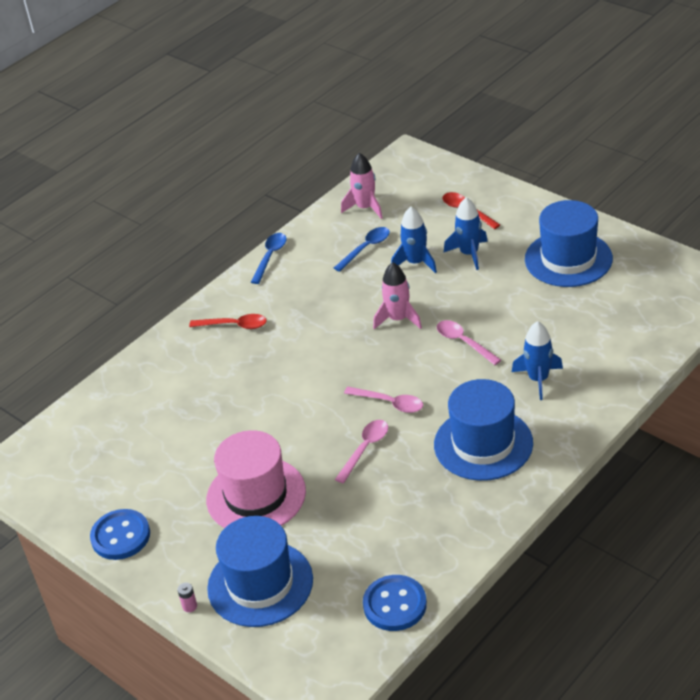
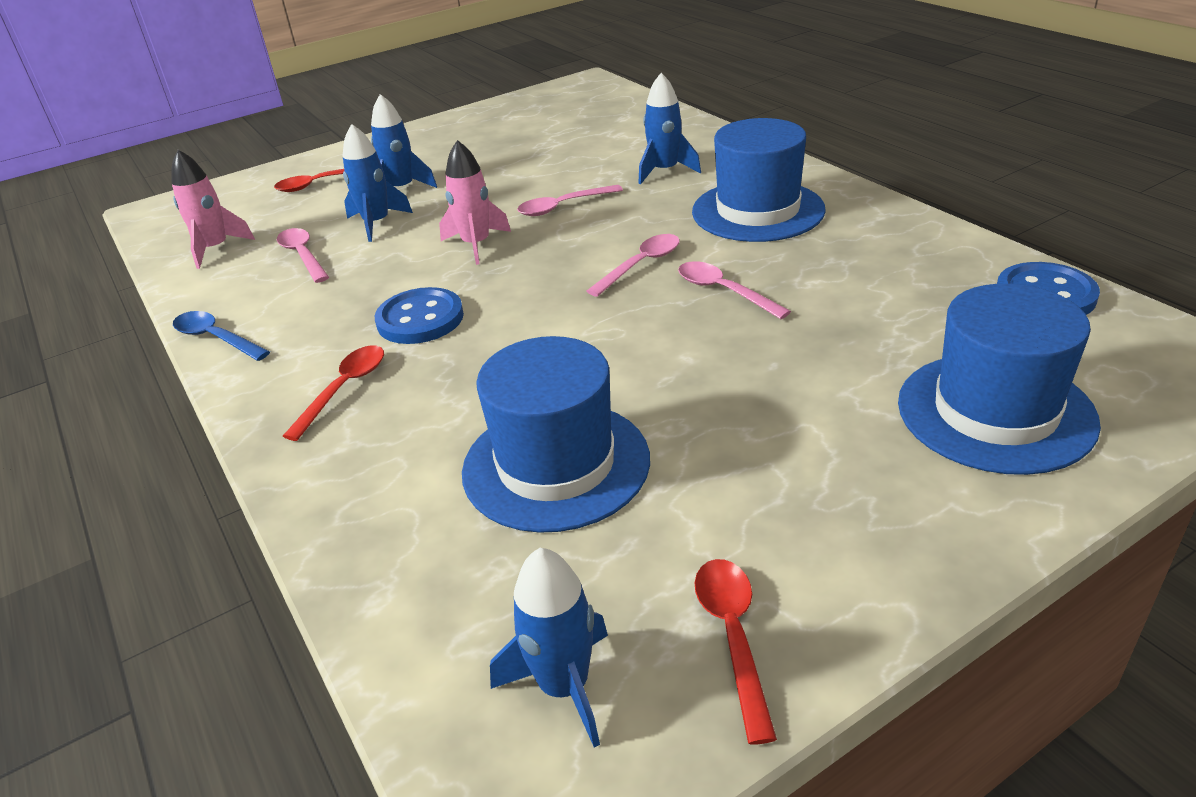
camera: 75 degrees left, 5 degrees down
blue button [90,509,150,560] -> blue button moved to [375,287,464,344]
pink battery [177,583,197,612] -> none
pink hat [206,430,306,528] -> none
blue spoon [334,227,390,272] -> pink spoon [277,228,329,283]
blue hat [525,200,613,287] -> blue hat moved to [462,336,650,533]
none -> blue rocket [490,548,608,747]
none -> red spoon [695,559,777,745]

